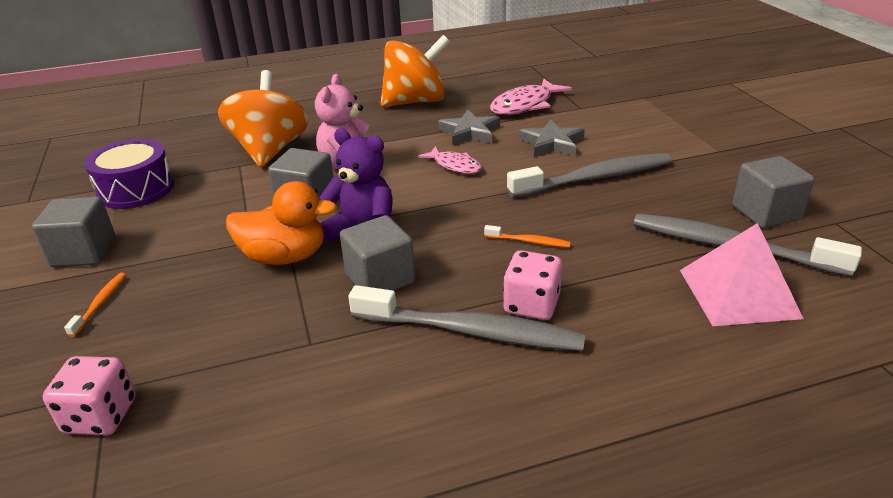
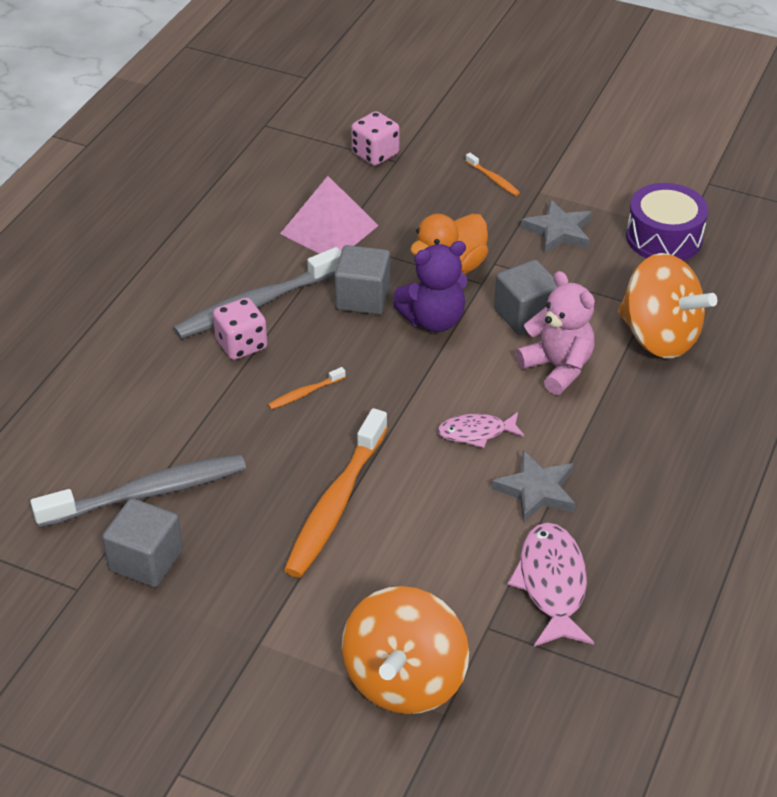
camera: 130 degrees right, 10 degrees up
grey cube [32,197,116,267] -> none
orange spinning top [380,35,450,107] -> orange spinning top moved to [341,586,469,714]
grey toothbrush [507,153,671,198] -> orange toothbrush [284,408,388,578]
grey star [519,119,585,157] -> grey star moved to [521,199,592,253]
pink pyramid [680,223,804,326] -> pink pyramid moved to [280,176,379,254]

